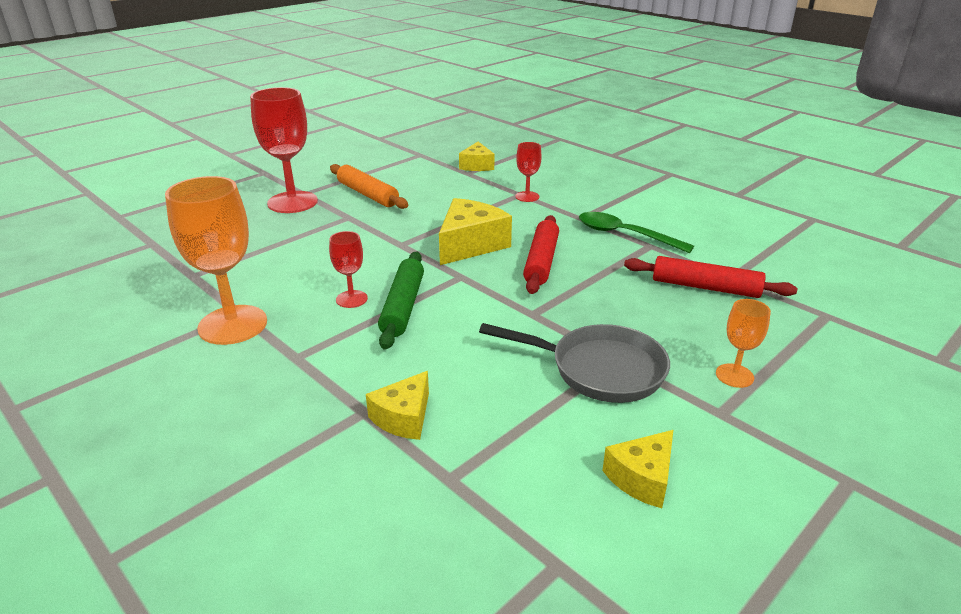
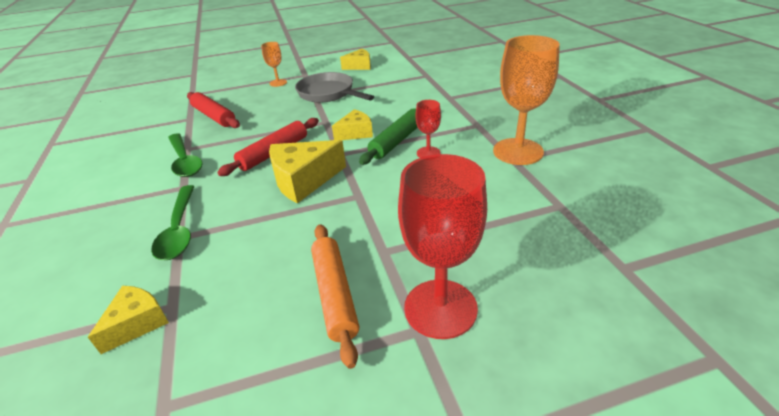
camera: 150 degrees left, 5 degrees up
yellow cheese [366,371,429,440] -> yellow cheese moved to [332,109,373,140]
red goblet [515,142,542,202] -> green spoon [151,185,195,260]

